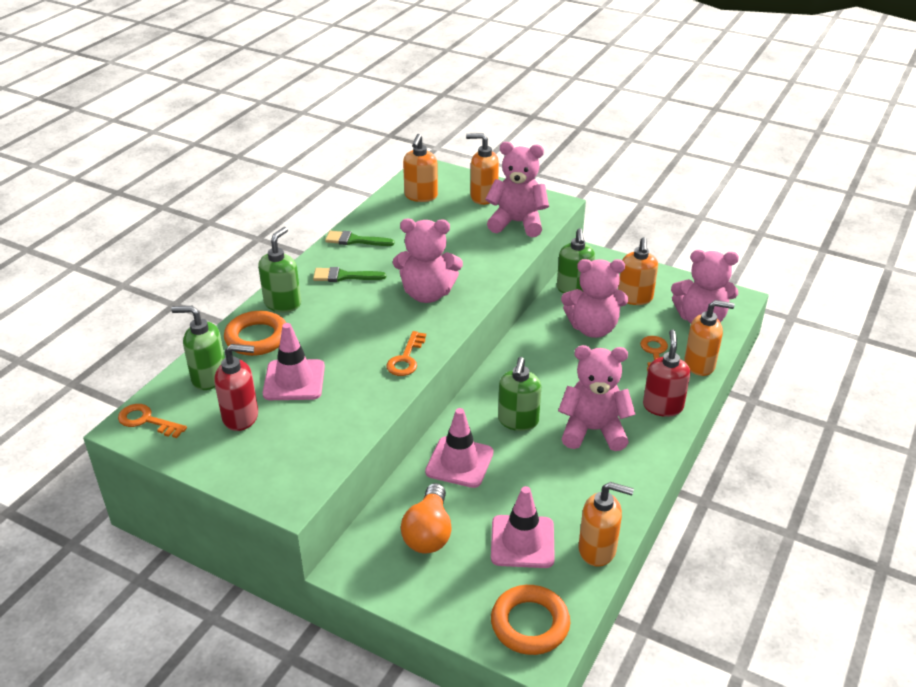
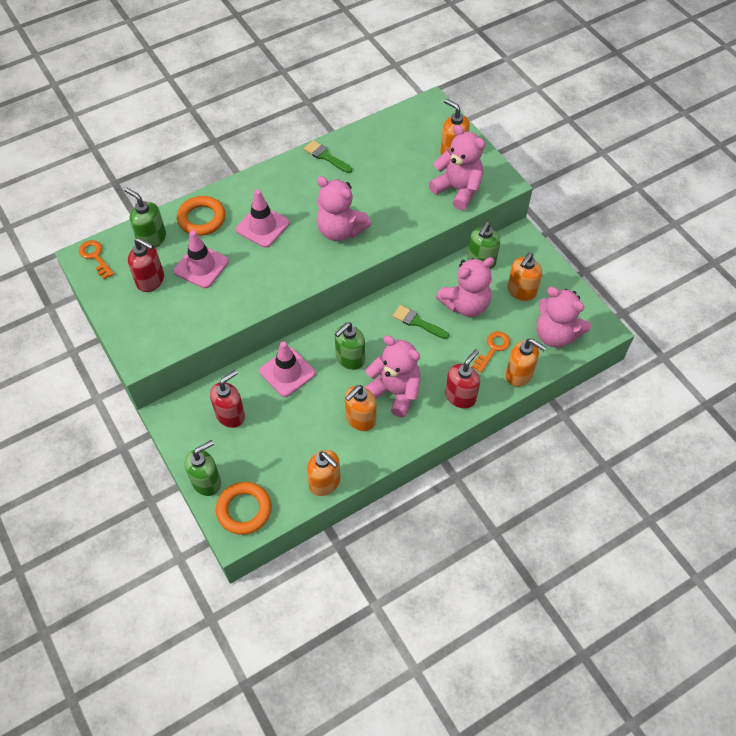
camera: 30 degrees right, 20 degrees up
green soap dispenser [258,227,301,312] -> green soap dispenser moved to [185,440,221,496]
green brush [313,267,386,282] -> green brush moved to [393,305,449,339]
orange key [386,331,426,376] -> none
orange light bulb [401,483,452,553] -> red soap dispenser [210,370,245,428]
orange soap dispenser [403,134,438,202] -> orange soap dispenser moved to [345,385,376,431]
pink traffic cone [491,486,555,568] -> pink traffic cone moved to [236,190,289,248]
pink teddy bear [561,259,628,338] -> pink teddy bear turned 60 degrees counterclockwise [436,257,494,317]

